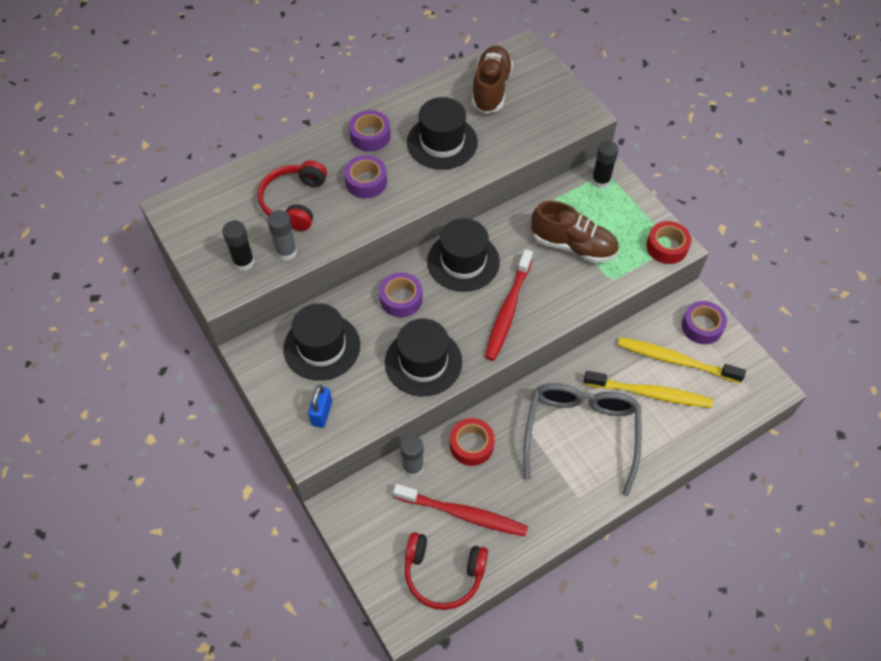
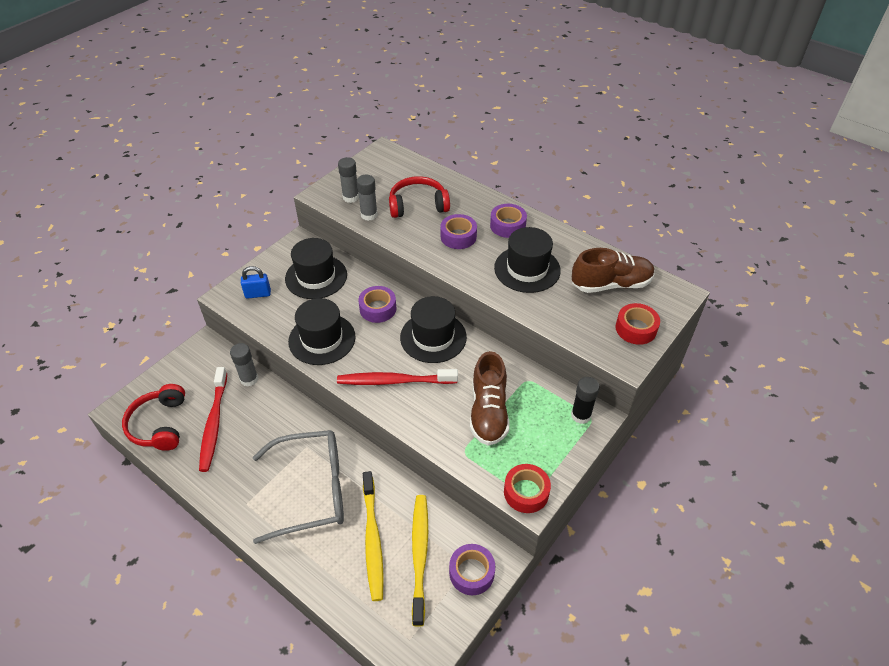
camera: 70 degrees right, 10 degrees down
black glue stick [222,221,255,271] -> grey glue stick [338,157,359,203]
red tape [450,418,495,466] -> red tape moved to [616,303,660,345]

